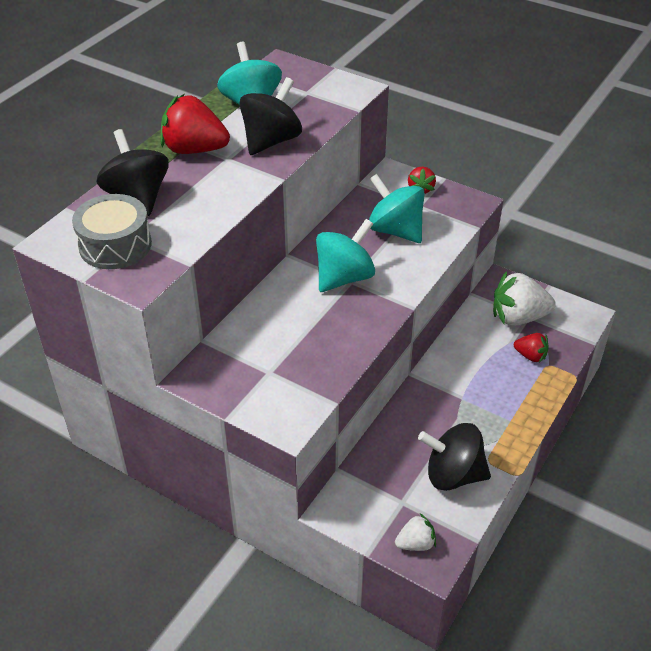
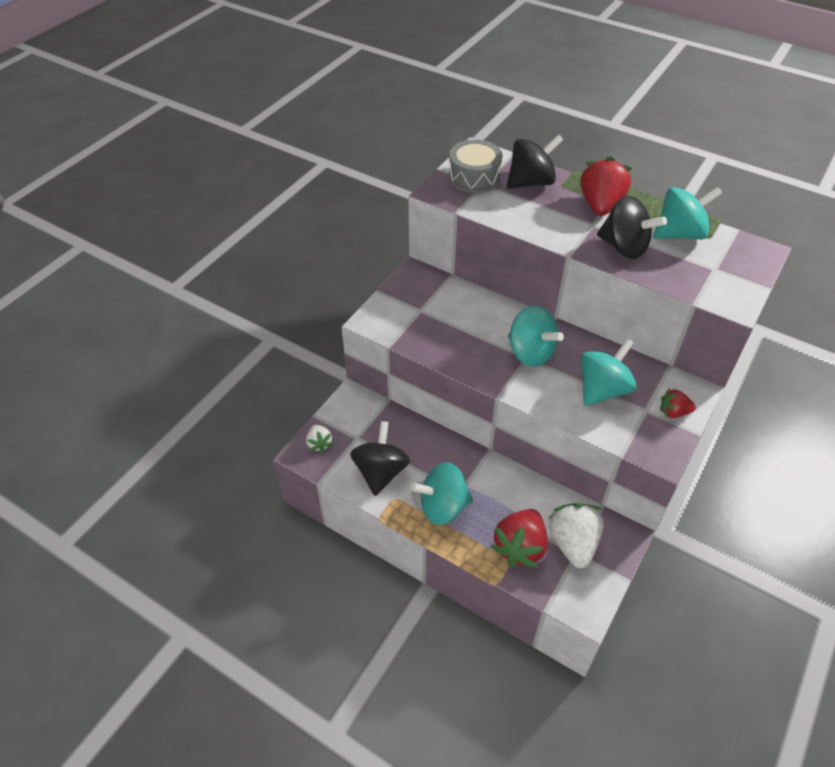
camera: 90 degrees right, 5 degrees up
red strawberry [514,333,549,363] -> red strawberry [491,509,548,568], size x1.86
none -> turquoise spinning top [410,463,473,525]

